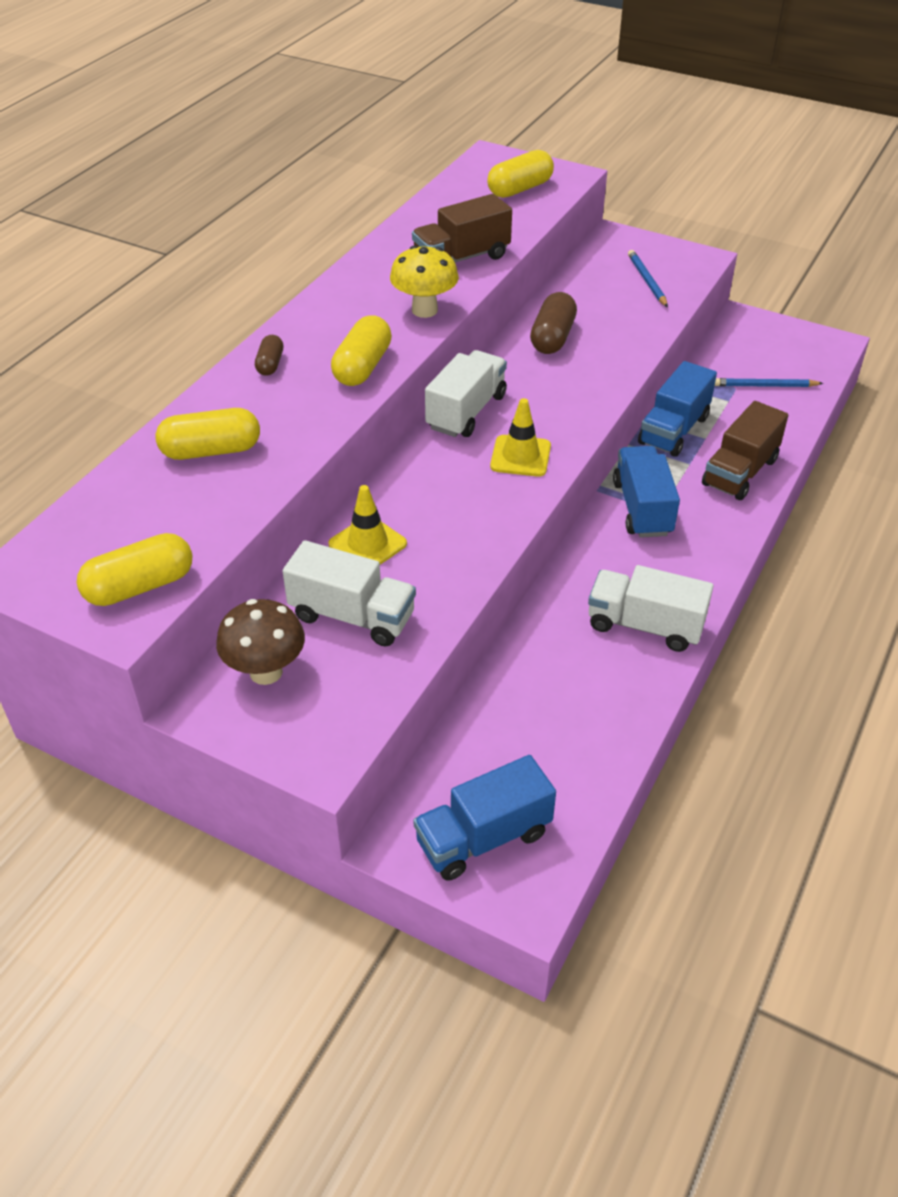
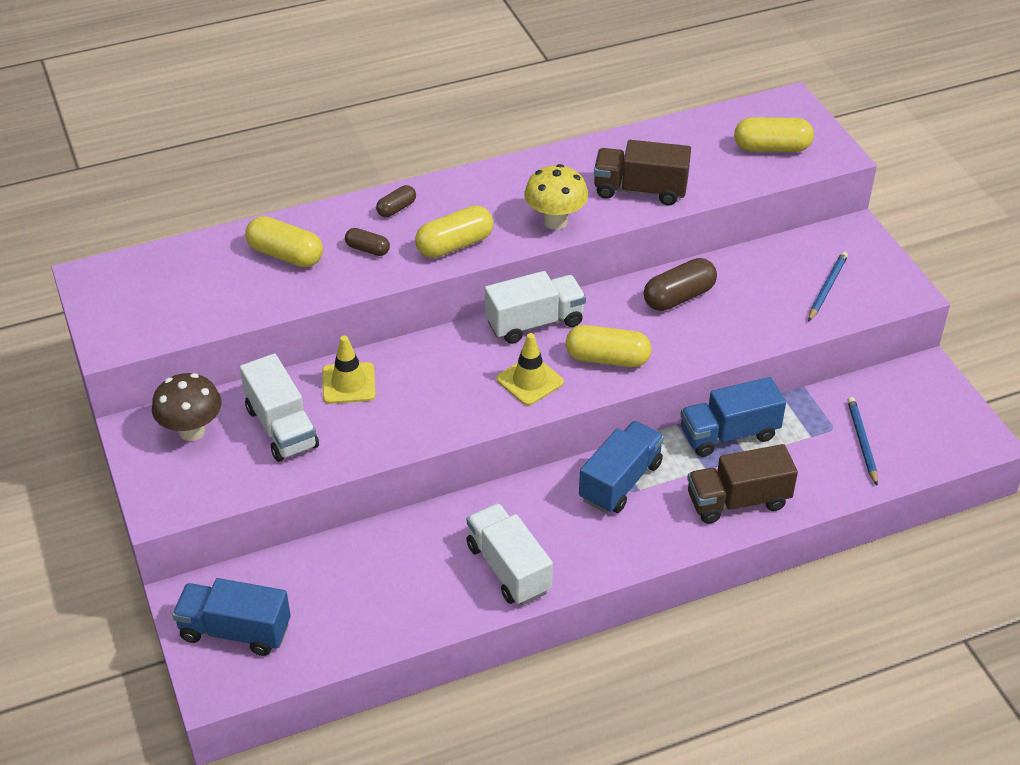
camera: 40 degrees right, 0 degrees up
yellow capsule [77,533,193,606] -> yellow capsule moved to [566,325,652,367]
blue pencil [715,378,824,387] -> blue pencil turned 45 degrees clockwise [847,397,878,485]
none -> brown capsule [345,228,390,256]

